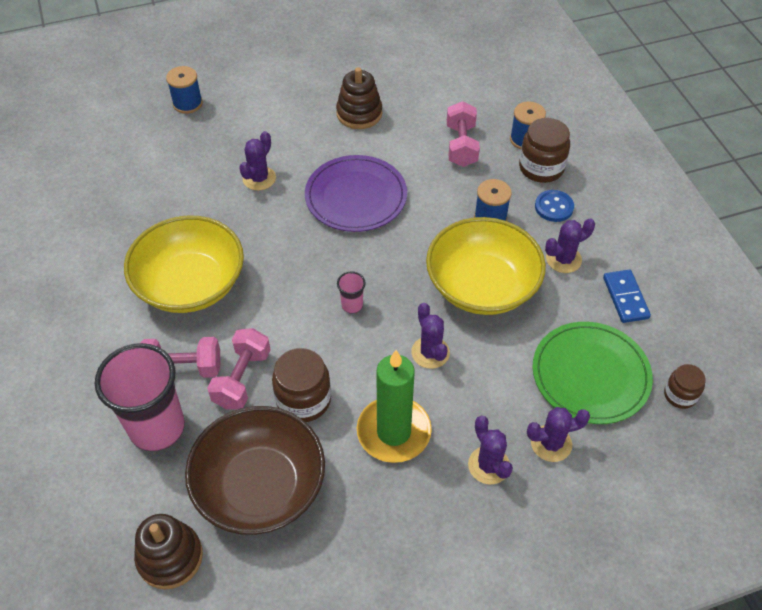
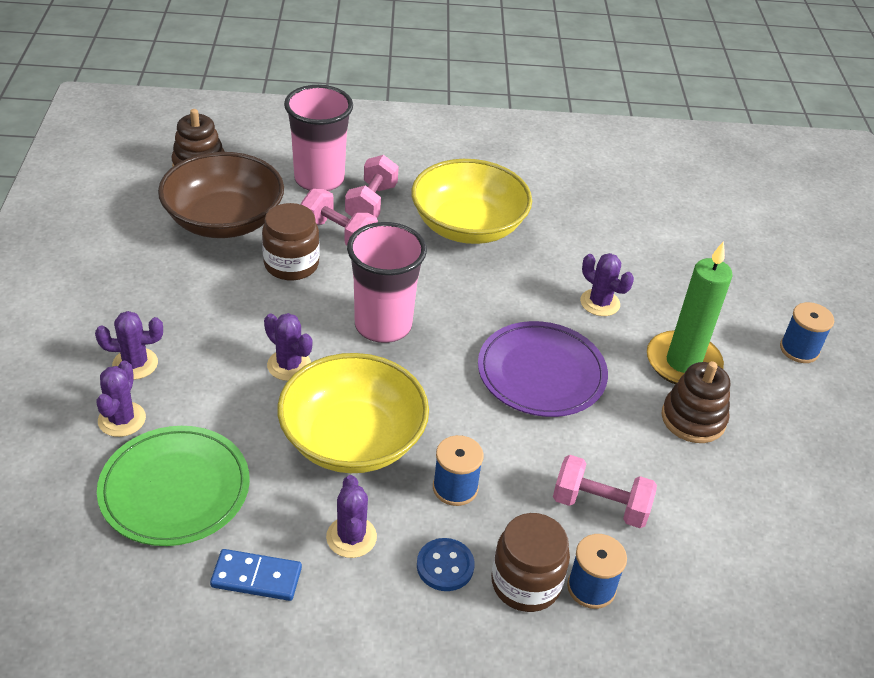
camera: 105 degrees right, 10 degrees down
blue spool [166,66,203,114] -> blue spool moved to [780,302,834,363]
pink cup [337,271,366,313] -> pink cup [347,222,427,343], size x2.38
green candle [357,350,432,463] -> green candle moved to [647,241,733,385]
purple cactus [411,303,450,369] -> purple cactus turned 45 degrees clockwise [264,313,313,381]
brown jar [664,364,706,409] -> none

